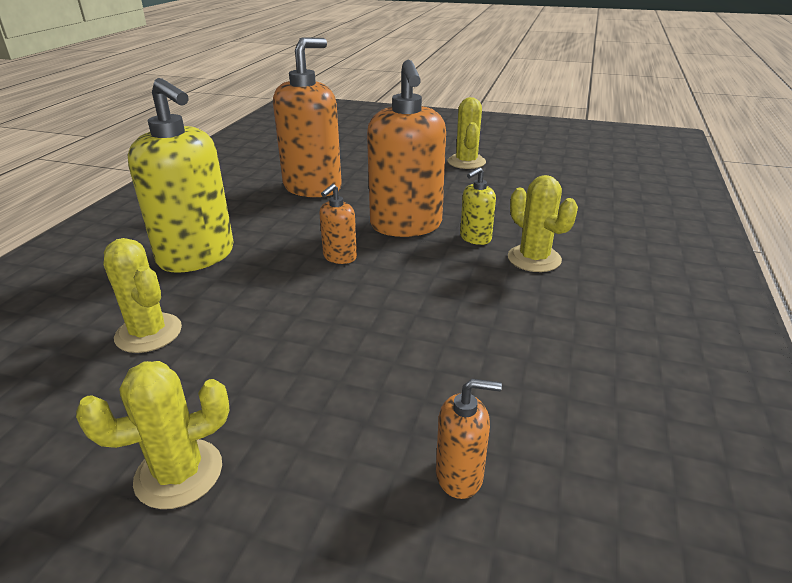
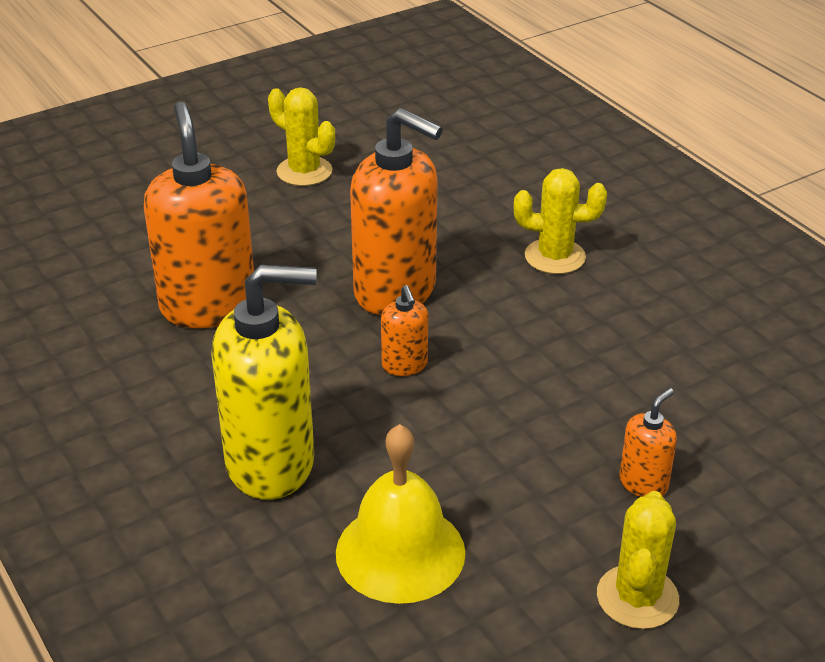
camera: 50 degrees left, 5 degrees up
yellow cactus [103,238,182,353] -> yellow bell [336,424,466,604]
orange soap dispenser [436,379,502,499] -> orange soap dispenser moved to [619,388,677,497]
yellow soap dispenser [460,167,496,245] -> none

